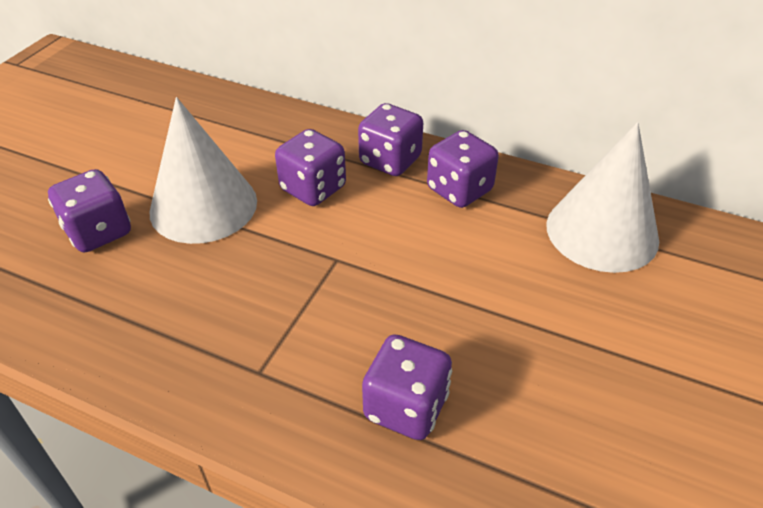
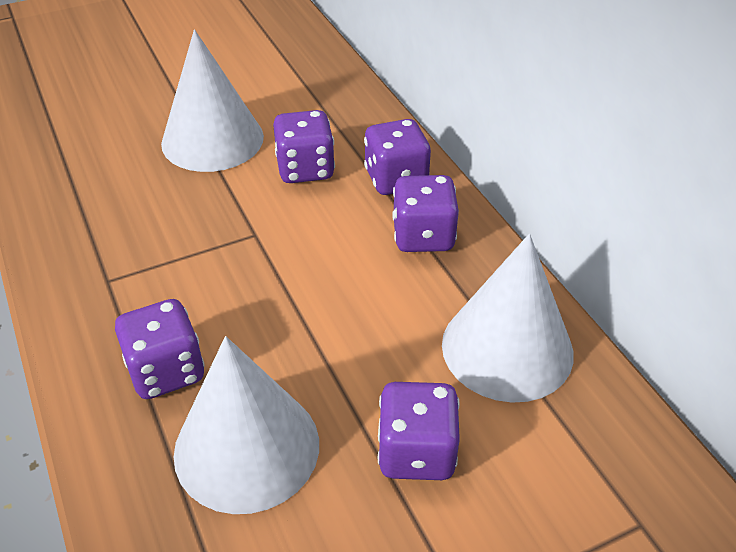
camera: 40 degrees right, 0 degrees up
purple dice [48,169,131,252] -> purple dice moved to [377,382,460,480]
none -> white cone [174,336,319,514]

